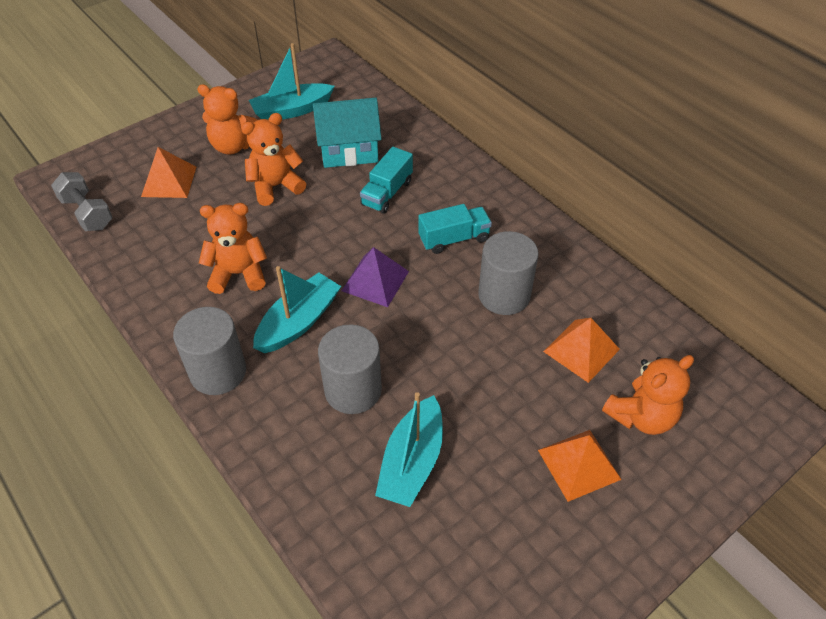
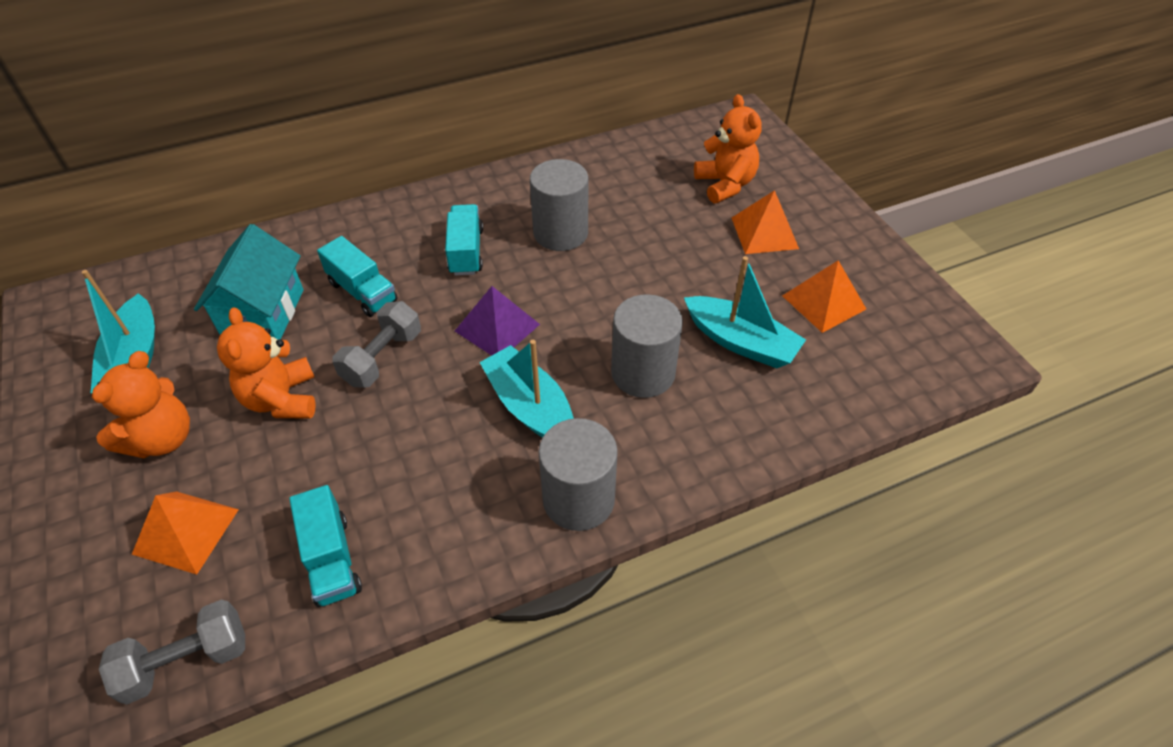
camera: 75 degrees left, 0 degrees up
orange teddy bear [199,203,267,294] -> none
orange pyramid [543,318,620,383] -> orange pyramid moved to [782,260,866,333]
none -> turquoise truck [289,485,362,607]
none -> grey dumbbell [332,301,421,388]

